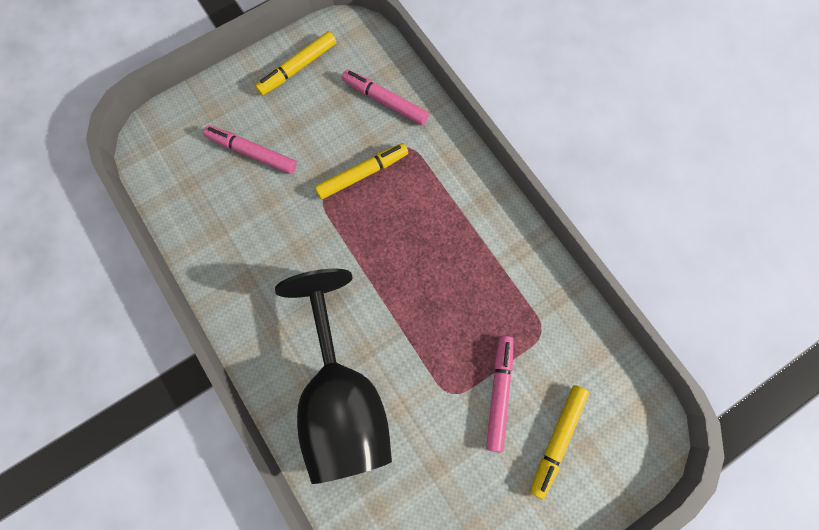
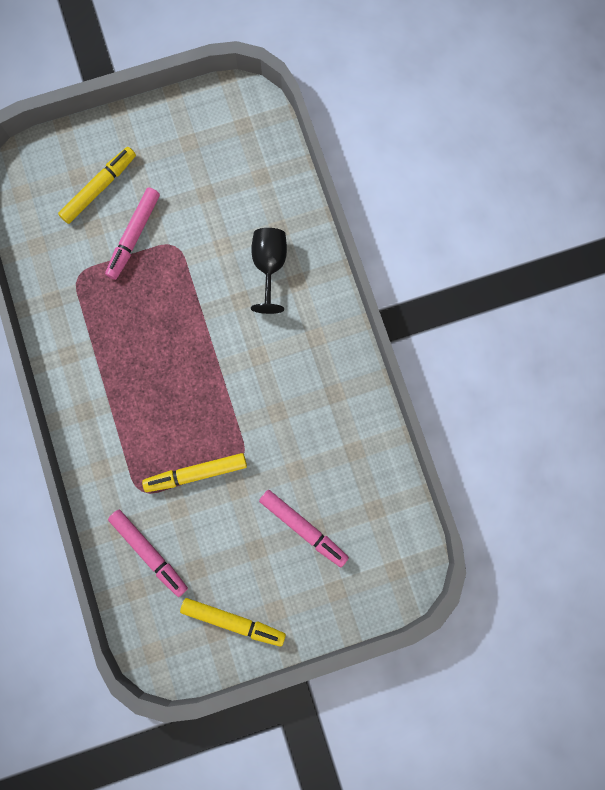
camera: 165 degrees left, 5 degrees up
yellow marker [255,31,336,96] -> yellow marker turned 45 degrees clockwise [180,598,286,647]
black goblet [275,269,392,484] -> black goblet [251,228,287,314], size x0.48

